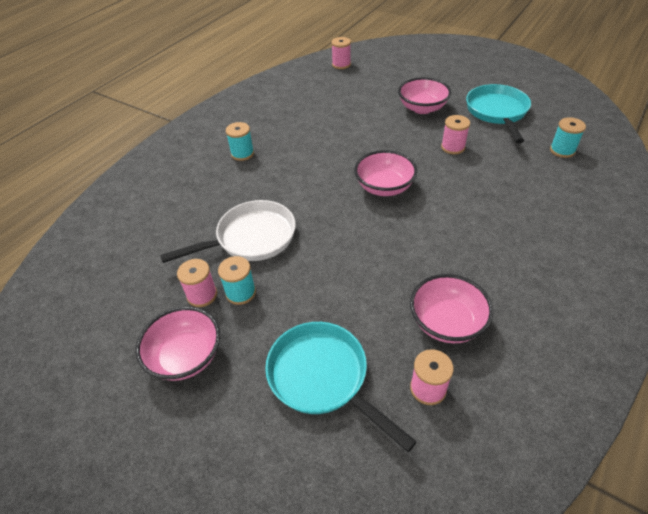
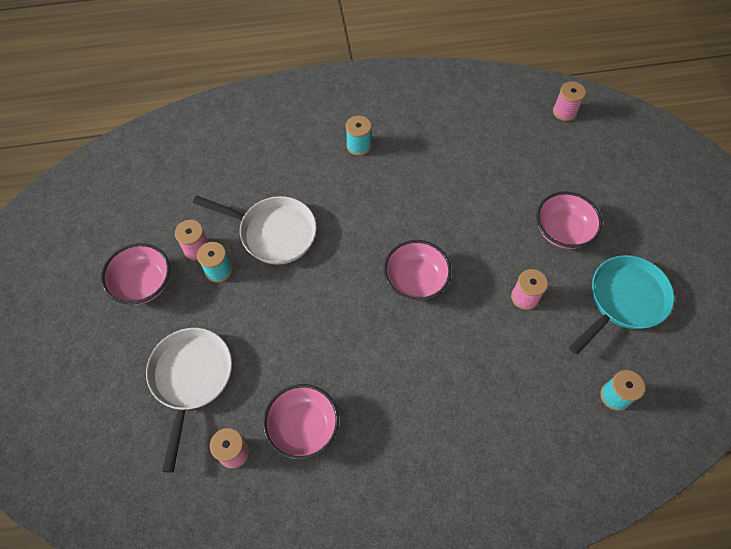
camera: 45 degrees right, 15 degrees up
turquoise pan [265,322,417,452] -> white pan [146,328,232,473]

